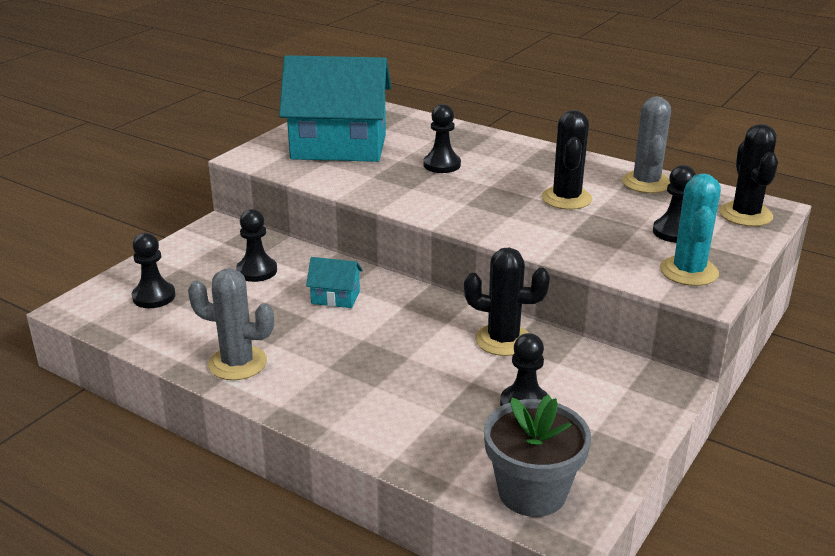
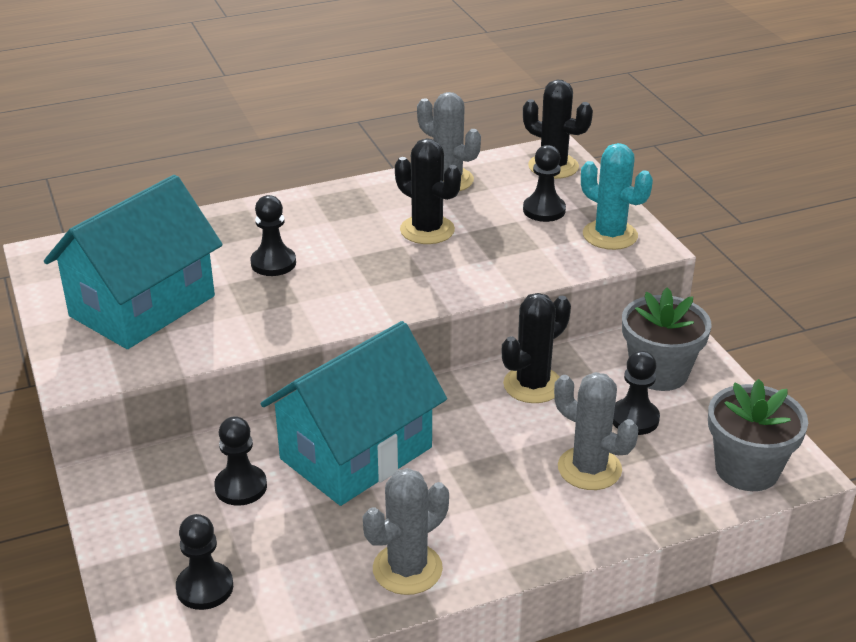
camera: 55 degrees left, 5 degrees up
turquoise house [306,257,363,308] -> turquoise house [261,321,447,506], size x2.44
none -> grey cactus [554,372,638,490]
none -> grey flower pot [622,288,712,391]

